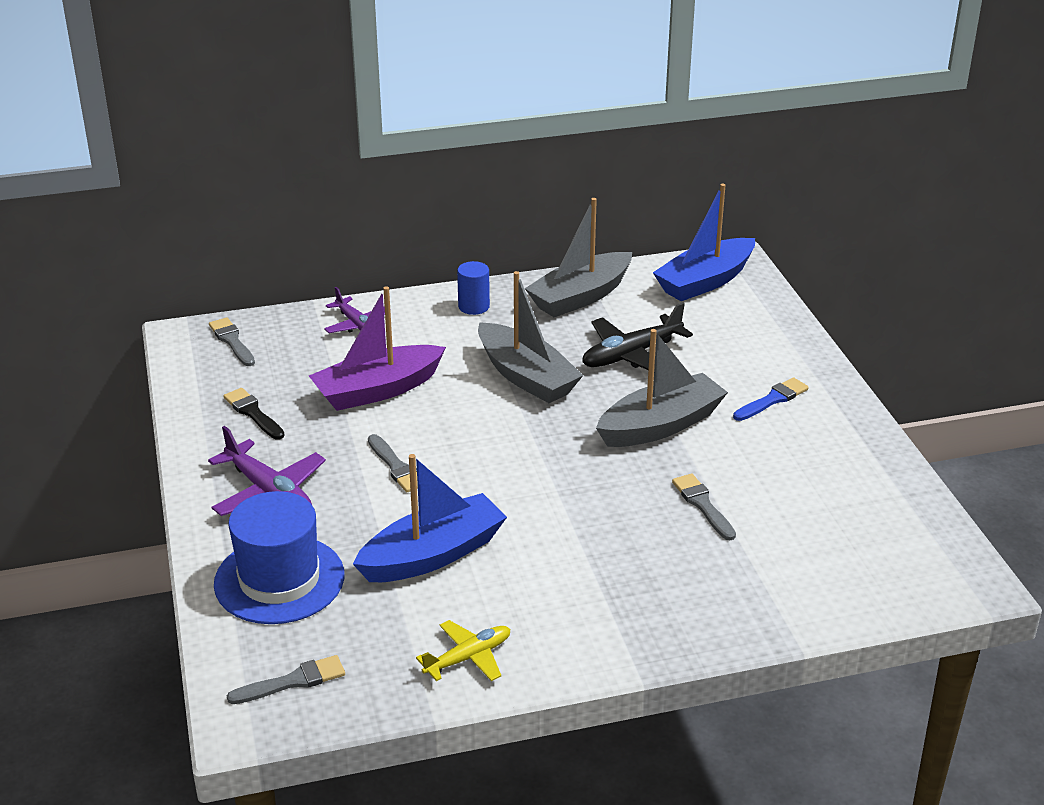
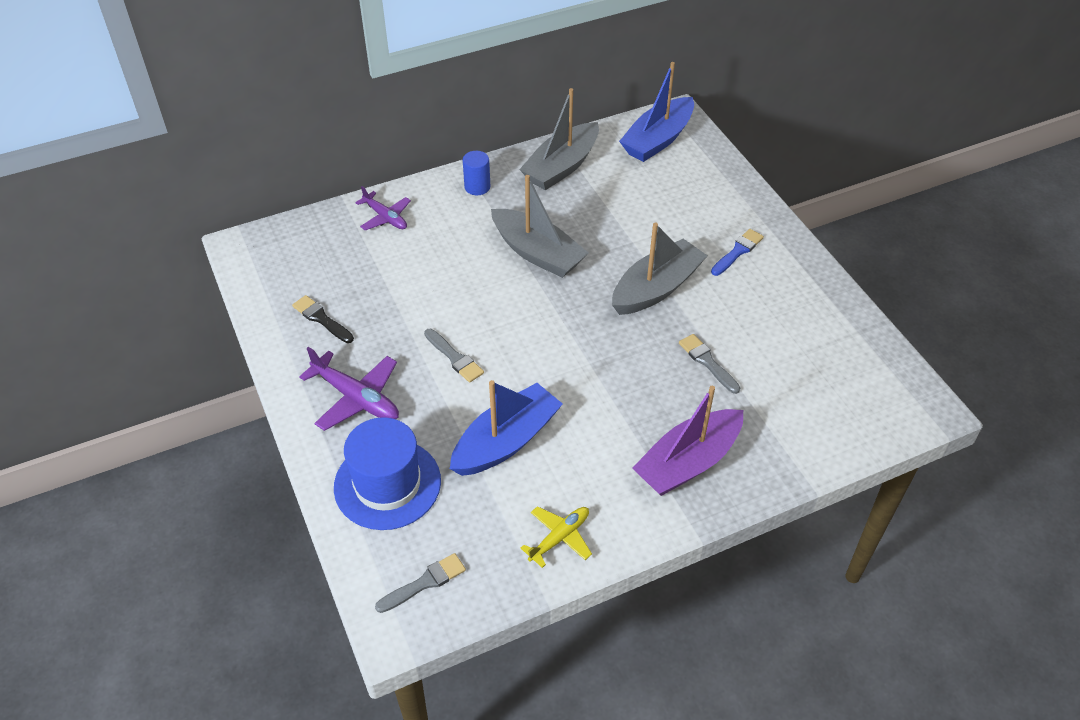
camera: 10 degrees left, 15 degrees up
grey brush [209,317,255,366] -> none
purple boat [309,286,446,411] -> purple boat moved to [632,386,743,496]
black plane [582,302,693,370] -> none

